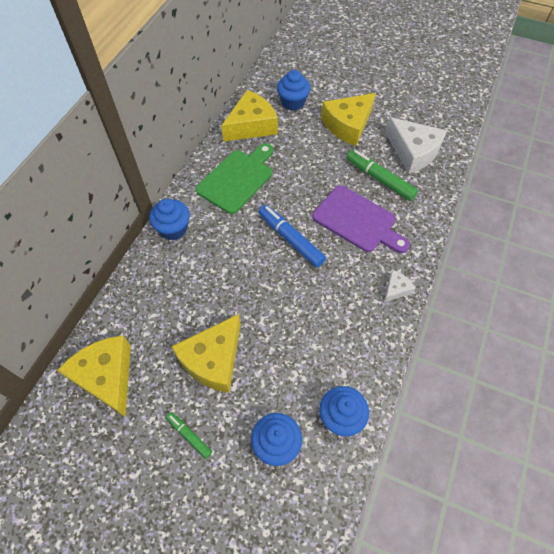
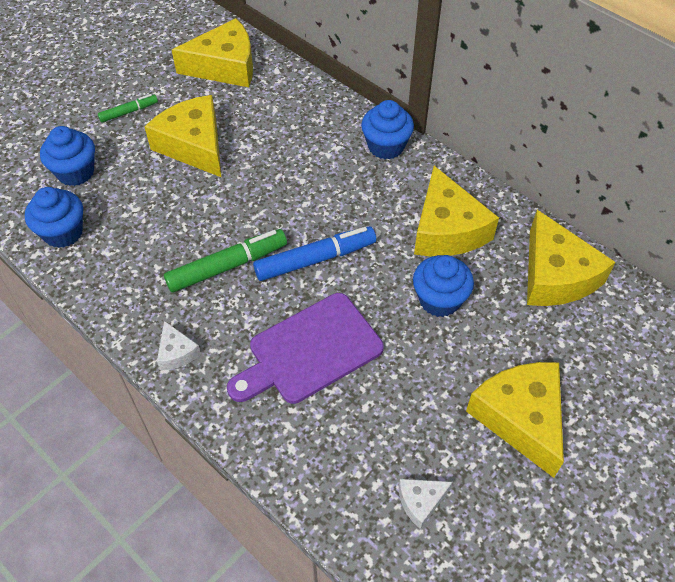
camera: 110 degrees right, 5 degrees down
green cutting board [196,143,273,214] -> yellow cheese [414,166,499,257]
blue cupcake [277,70,311,111] -> blue cupcake moved to [413,255,474,317]
green marker [347,150,418,201] -> green marker moved to [164,229,287,293]
white cheese [386,117,447,174] -> white cheese [399,479,453,529], size x0.47

